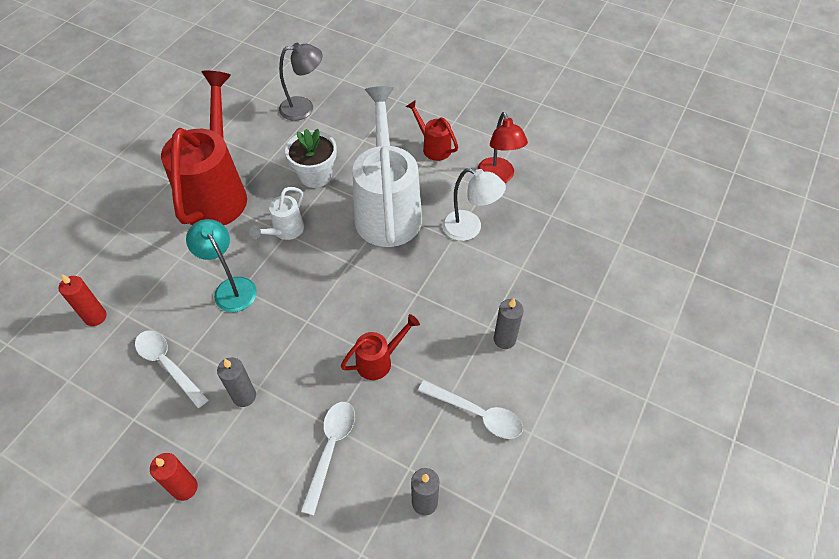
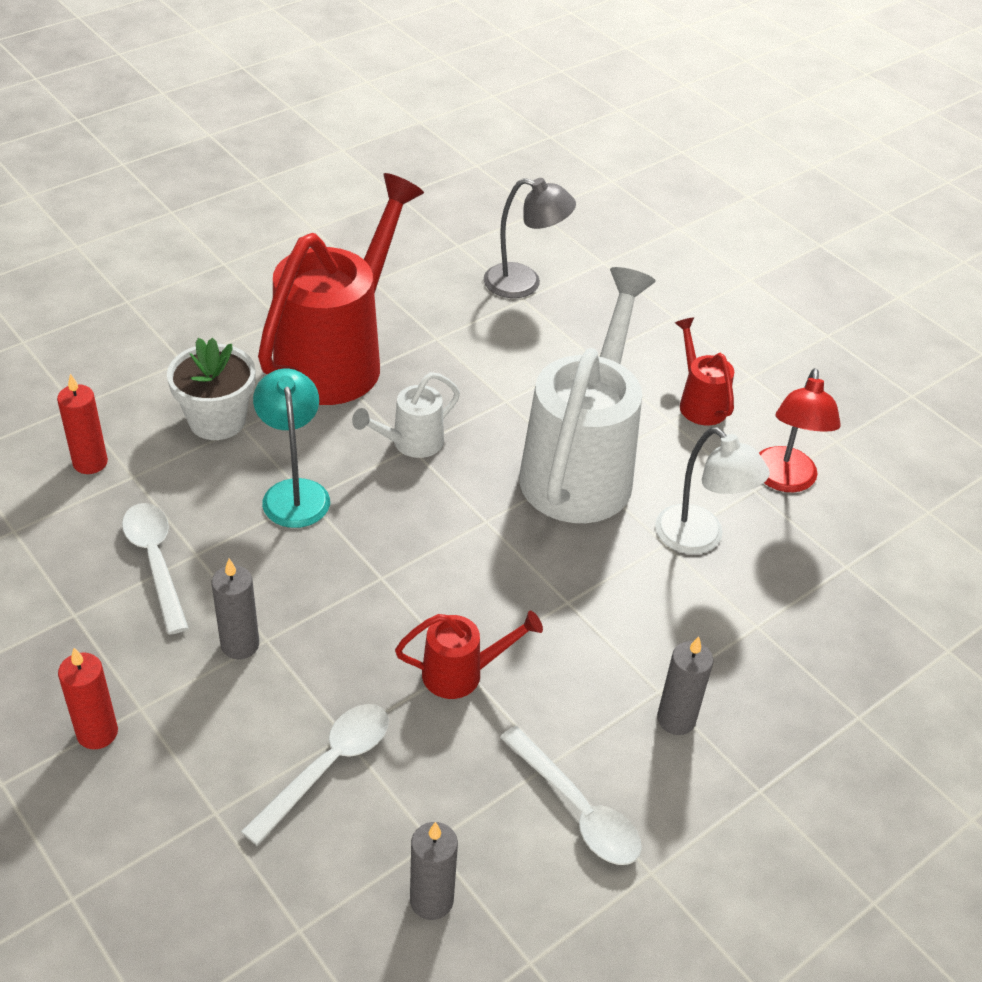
camera: 20 degrees right, 10 degrees down
white flower pot [285,129,337,188] -> white flower pot moved to [167,338,255,440]

